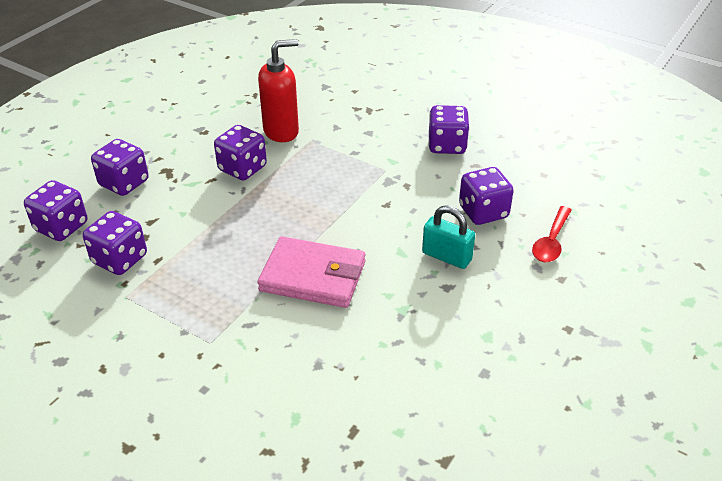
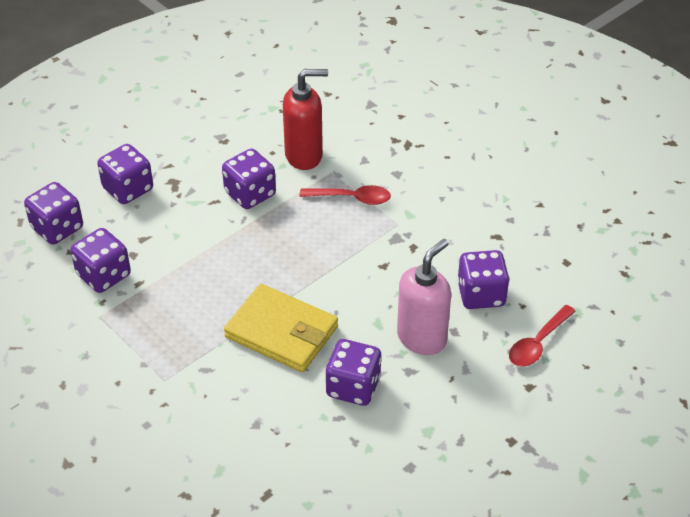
camera: 15 degrees right, 5 degrees up
pink wallet [258,236,365,308] -> yellow wallet [224,284,338,372]
turquoise padlock [422,205,475,269] -> pink soap dispenser [397,239,451,355]
purple dice [428,105,470,154] -> purple dice moved to [326,339,382,406]
none -> red spoon [300,185,391,205]

